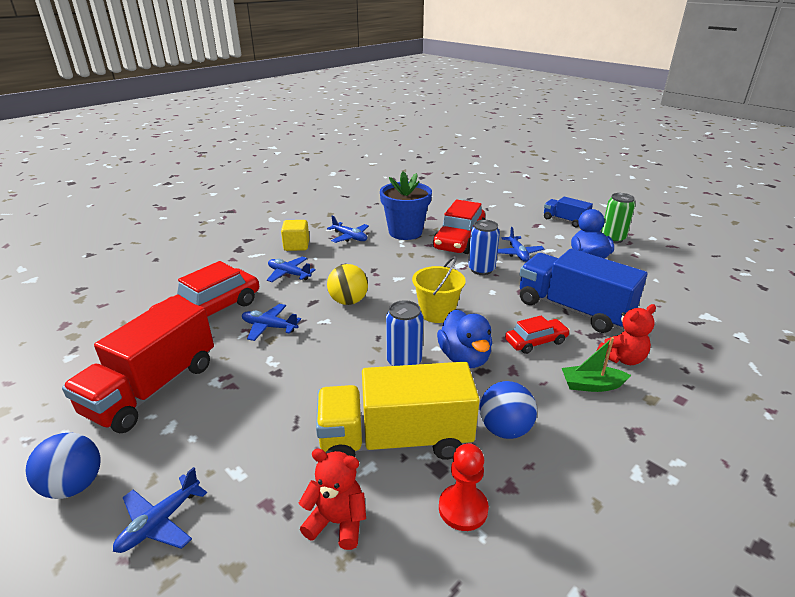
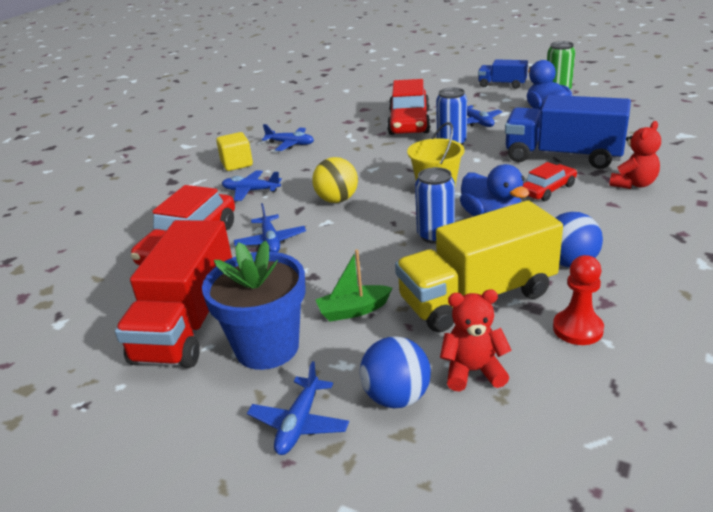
camera: 15 degrees left, 0 degrees up
blue ball [26,433,101,499] -> blue ball moved to [360,336,431,408]
blue plane [242,304,301,341] -> blue plane turned 105 degrees counterclockwise [234,203,306,252]
blue flower pot [380,171,432,240] -> blue flower pot moved to [202,240,306,370]
green boat [562,337,631,392] -> green boat moved to [316,249,392,322]

